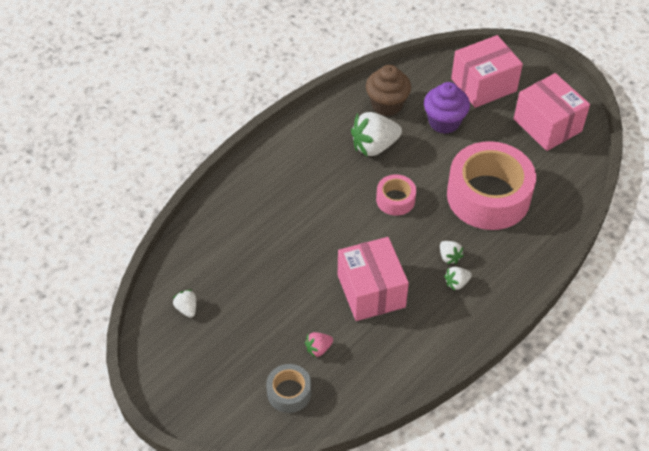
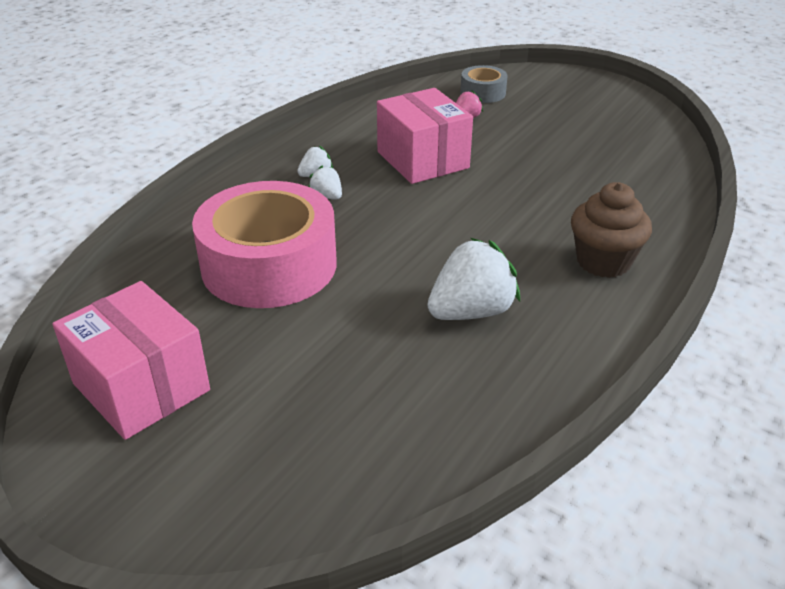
camera: 170 degrees right, 15 degrees down
white strawberry [173,290,196,318] -> none
brown cupcake [366,65,411,116] -> brown cupcake moved to [571,182,652,278]
pink tape [376,174,416,216] -> none
purple cupcake [424,82,470,134] -> none
pink box [451,35,523,108] -> none

